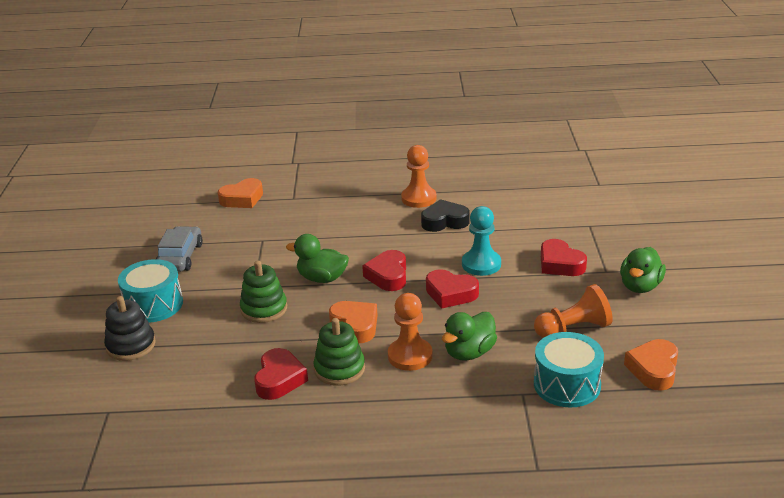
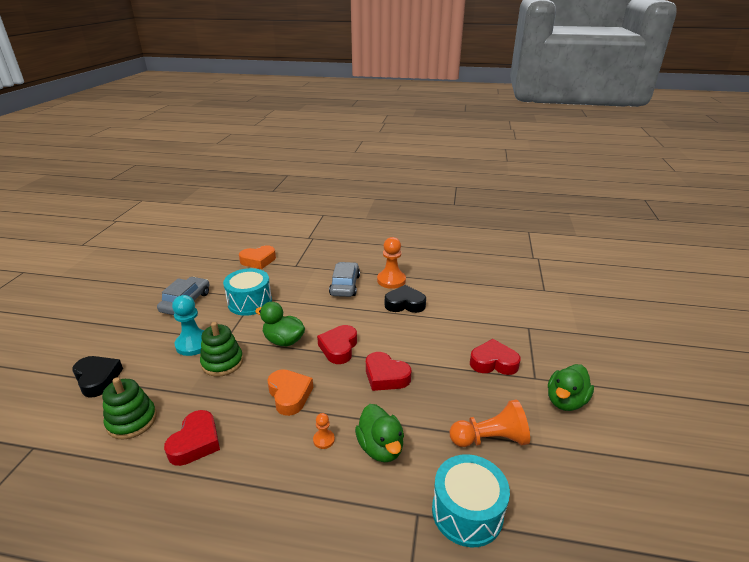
camera: 10 degrees right, 0 degrees up
black stacking toy [104,296,156,361] -> black heart [72,356,123,398]
turquoise drum [118,259,183,323] -> turquoise drum moved to [223,268,272,316]
green stacking toy [313,318,365,386] -> green stacking toy moved to [102,377,157,439]
orange pawn [388,293,433,371] -> orange pawn [313,413,335,449], size x0.50
green duck [442,312,497,361] -> green duck turned 75 degrees counterclockwise [355,404,404,462]
turquoise pawn [462,206,501,276] -> turquoise pawn moved to [172,295,204,356]
red heart [541,239,587,276] -> red heart turned 120 degrees clockwise [470,339,521,375]
orange heart [624,339,678,391] -> none
none -> grey car [329,262,360,297]

